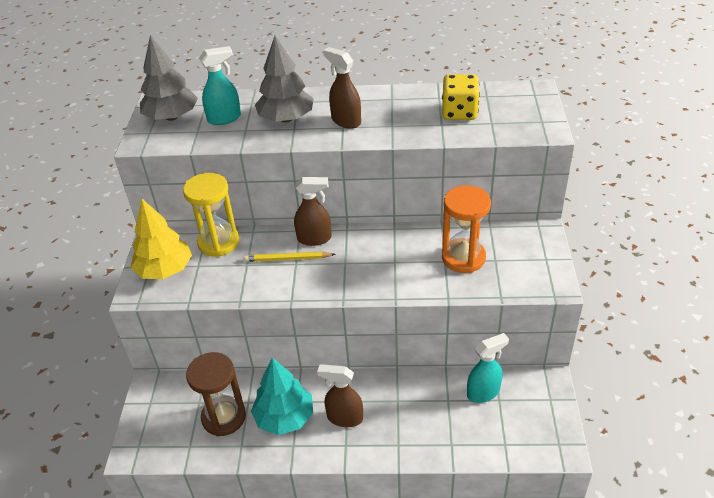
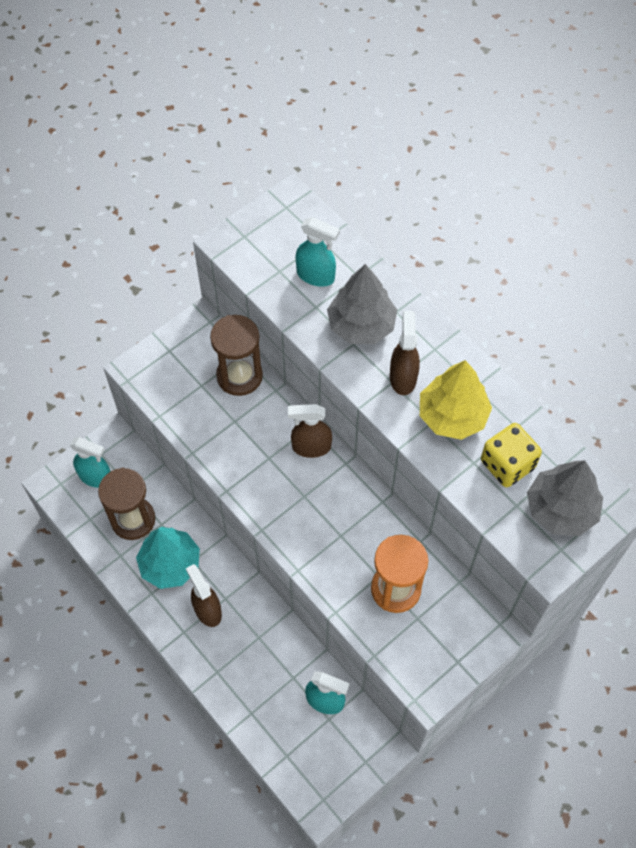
camera: 45 degrees right, 20 degrees up
yellow tree [131,199,192,279] -> yellow tree moved to [420,360,492,440]
grey tree [140,35,198,121] -> grey tree moved to [527,460,603,536]
yellow hourglass [183,173,239,257] -> brown hourglass [210,315,263,396]
yellow pencil [244,252,336,262] -> none
brown spray bottle [294,177,332,246] -> brown spray bottle turned 135 degrees clockwise [288,404,332,458]
none -> turquoise spray bottle [70,437,111,488]

